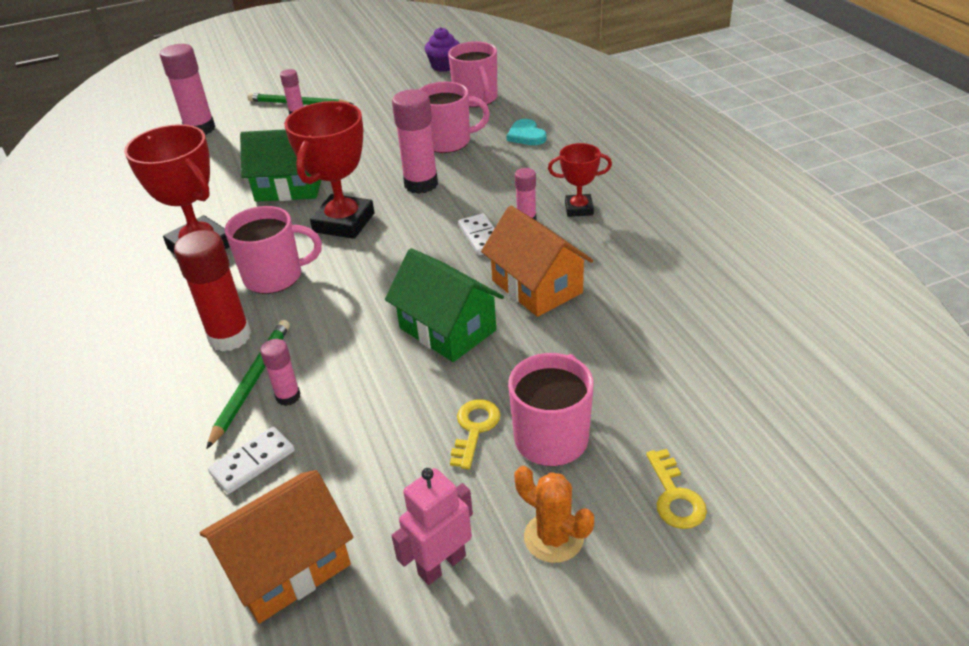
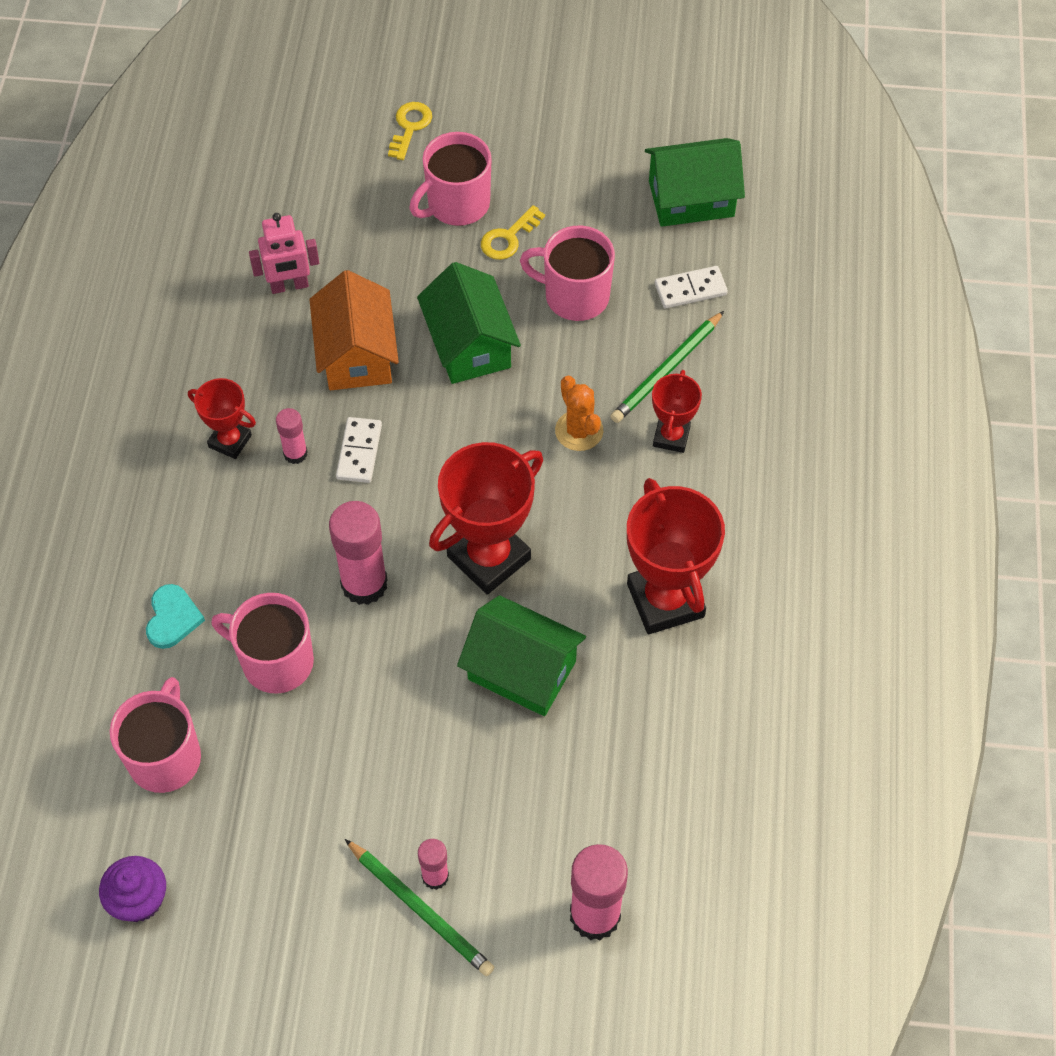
camera: 155 degrees left, 20 degrees up
red glue stick [174,230,251,352] -> red trophy [652,370,702,453]
orange house [200,470,353,623] -> green house [645,138,745,227]
pink mug [225,206,322,294] -> pink mug moved to [520,226,615,321]
pink glue stick [260,339,301,406] -> none
pink robot [391,468,473,585] -> pink robot moved to [249,213,319,294]
orange cactus [515,466,594,563] -> orange cactus moved to [555,376,603,451]

